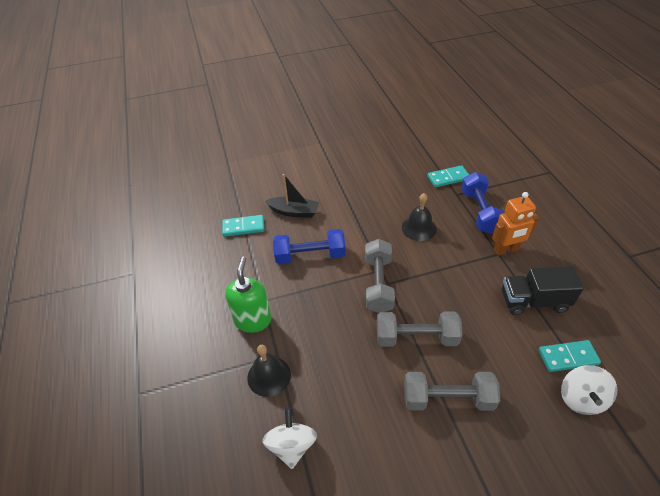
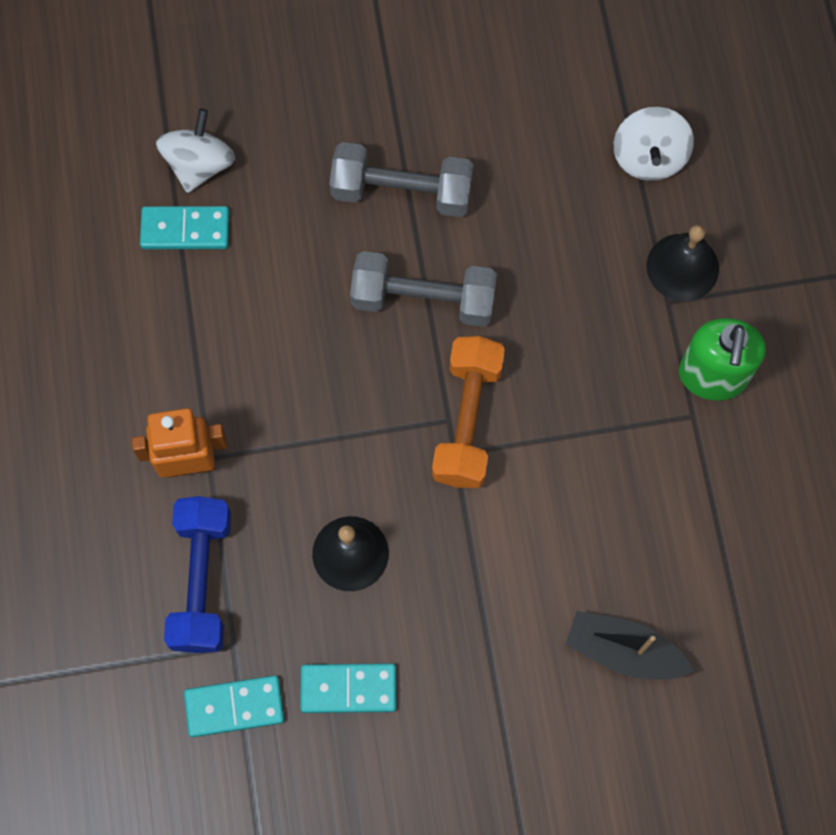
camera: 175 degrees left, 25 degrees up
turquoise domino [222,215,265,237] -> turquoise domino moved to [300,663,396,713]
blue dumbbell [273,229,346,264] -> none
grey dumbbell [365,239,395,313] -> orange dumbbell [432,336,505,488]
black truck [502,266,584,315] -> none

